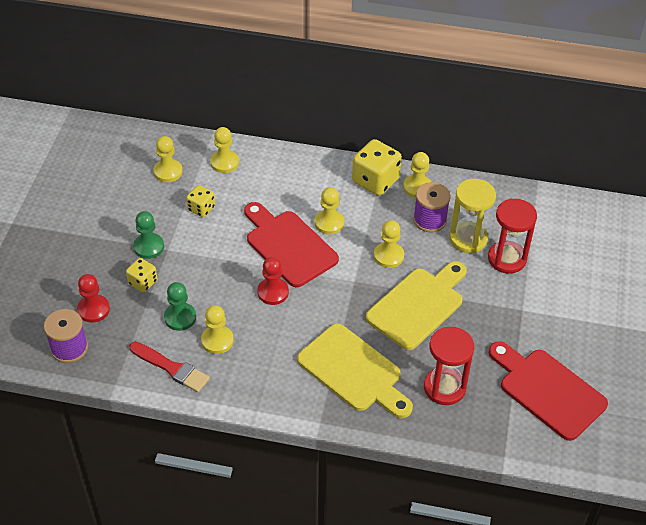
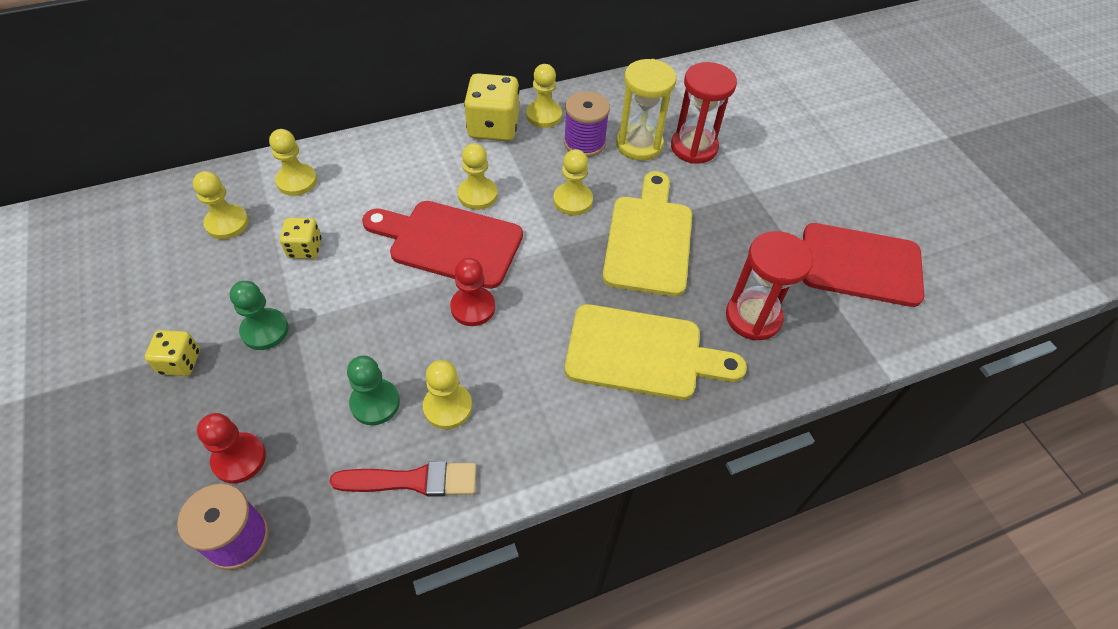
camera: 35 degrees left, 5 degrees up
yellow dice [126,258,157,292] -> yellow dice moved to [145,330,200,376]

